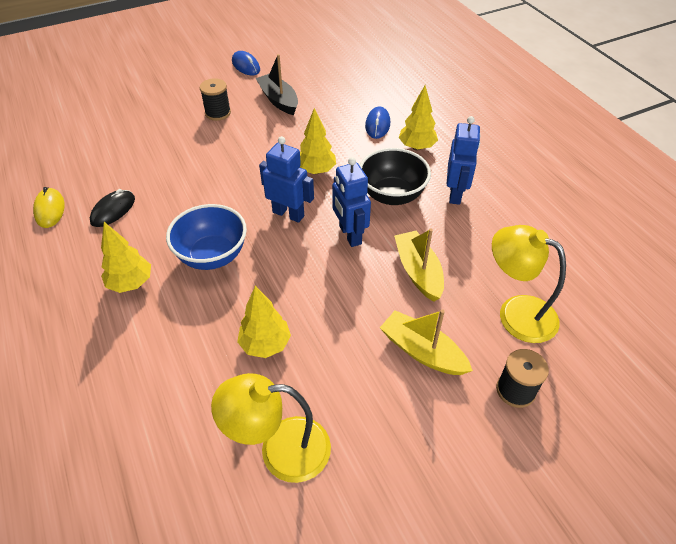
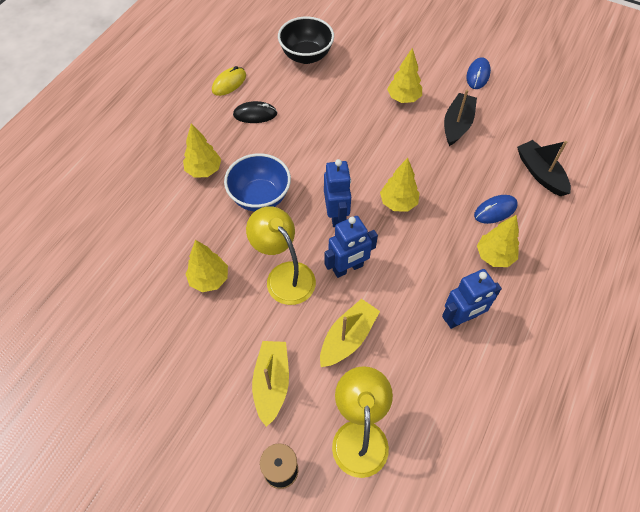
camera: 55 degrees right, 10 degrees up
black spool [200,78,231,121] -> yellow tree [387,48,422,103]
yellow lamp [211,373,331,483] -> yellow lamp moved to [246,206,316,305]
blue robot [332,157,371,247] -> blue robot turned 150 degrees counterclockwise [324,216,378,278]
black bowl [360,148,431,205] -> black bowl moved to [278,17,334,64]
none -> black boat [517,140,571,196]

